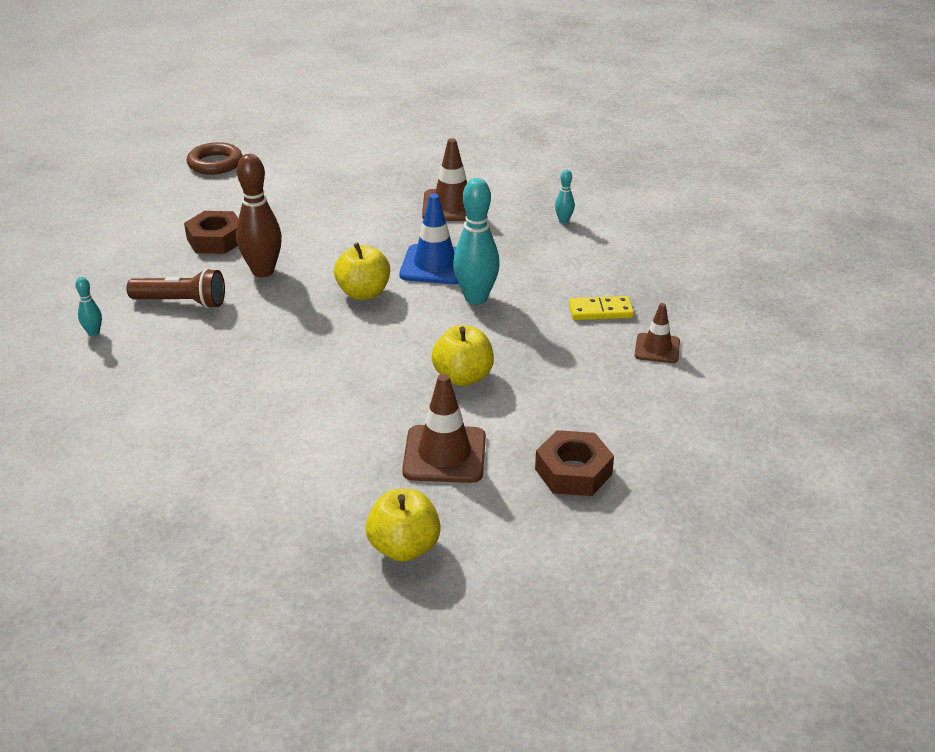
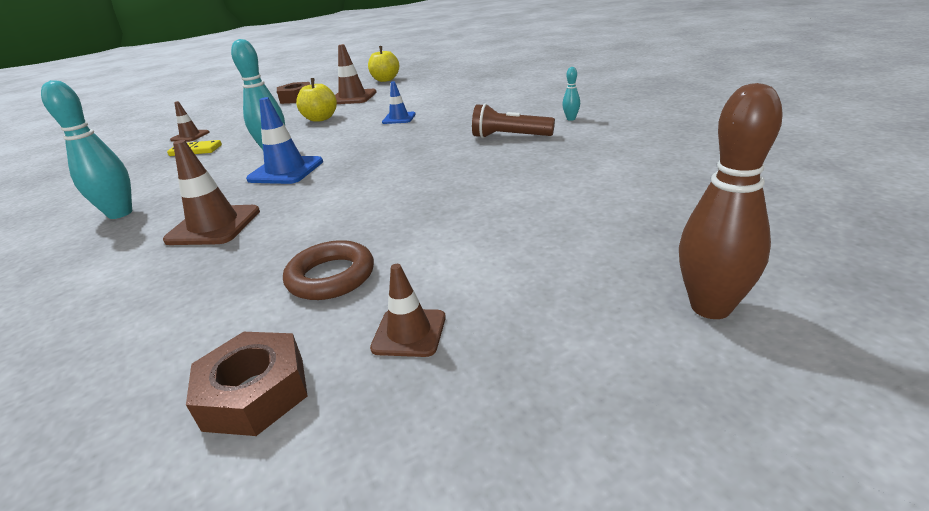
camera: 170 degrees left, 5 degrees down
brown nut [184,211,238,254] -> brown nut moved to [186,332,308,436]
brown ring [187,142,243,175] -> brown ring moved to [283,240,374,300]
brown bowling pin [236,154,282,277] -> brown bowling pin moved to [679,83,783,319]
yellow apple [334,243,390,300] -> none
turquoise bowling pin [555,170,575,224] -> turquoise bowling pin [41,80,132,219], size x2.12
none -> brown traffic cone [370,264,446,357]
none -> blue traffic cone [382,81,416,124]

